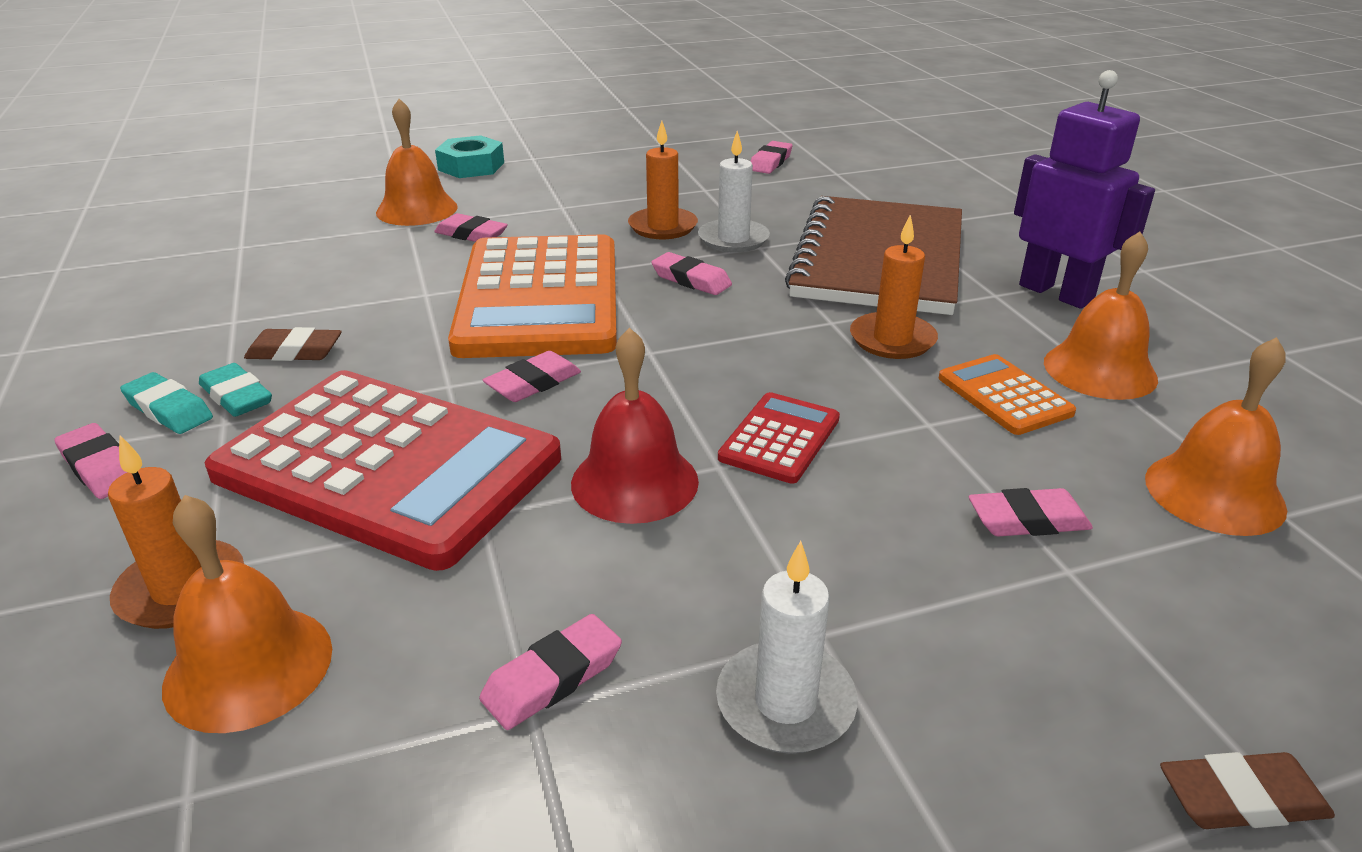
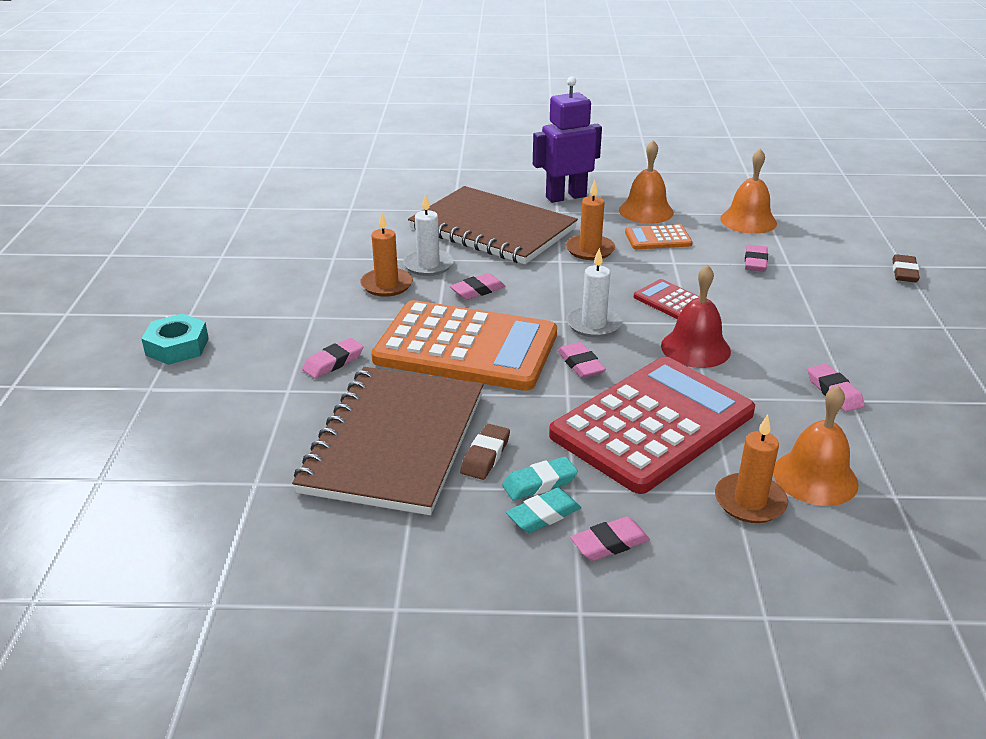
camera: 70 degrees left, 0 degrees up
orange bell [376,99,458,226] -> none
white candle [716,541,858,754] -> white candle moved to [566,248,622,338]
pink eraser [750,141,792,174] -> none
none -> brown notebook [292,367,484,515]

